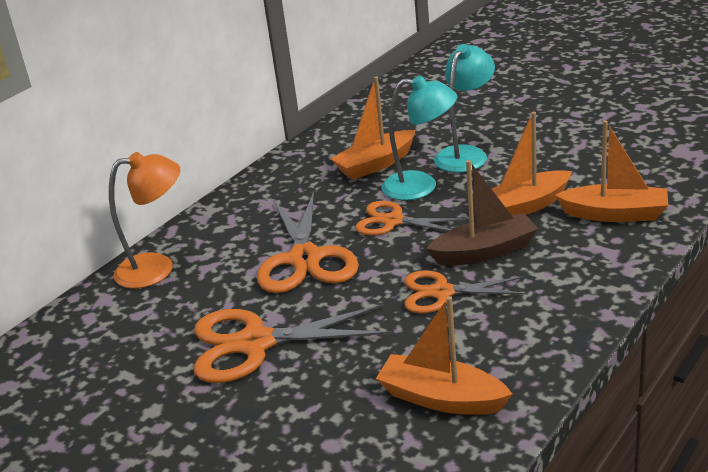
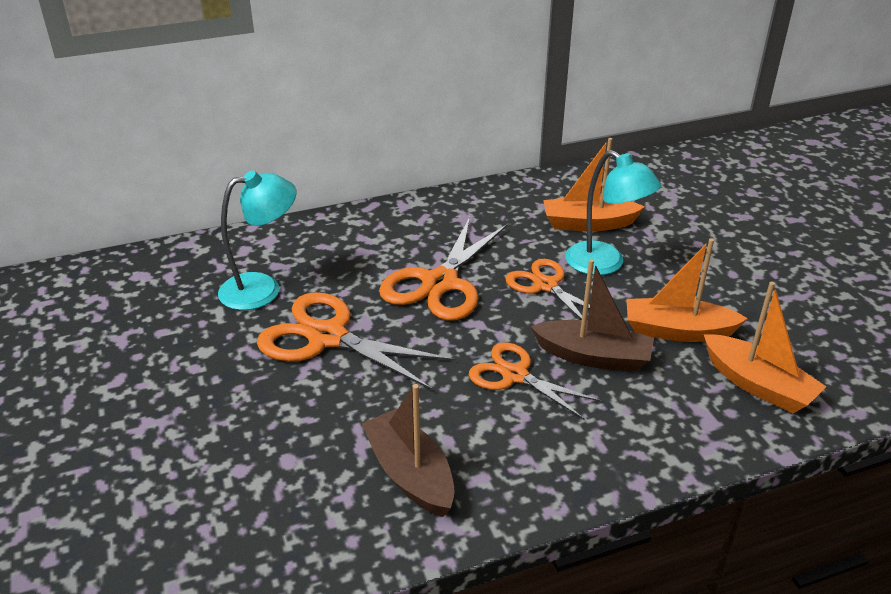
camera: 30 degrees right, 5 degrees up
orange lamp [109,152,180,288] -> none
orange boat [376,296,512,415] -> brown boat [362,384,455,517]
turquoise lamp [434,44,495,173] -> turquoise lamp moved to [218,170,296,310]

